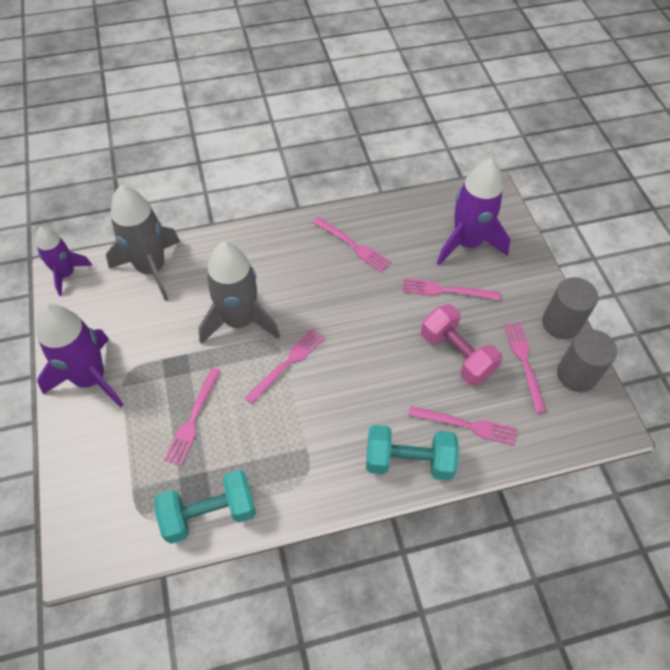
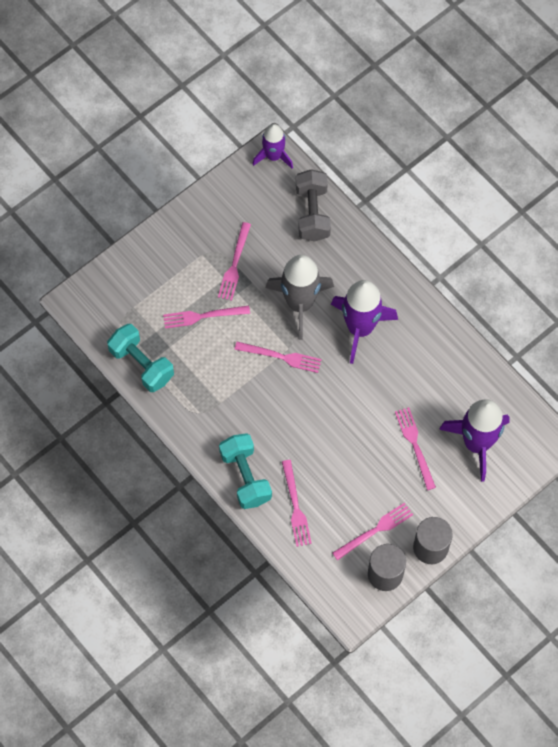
camera: 65 degrees right, 10 degrees up
purple rocket [36,304,124,408] -> purple rocket moved to [331,280,398,364]
grey rocket [106,185,180,301] -> grey dumbbell [296,169,331,242]
pink fork [313,217,391,272] -> pink fork moved to [218,222,251,301]
pink dumbbell [421,304,503,386] -> none

